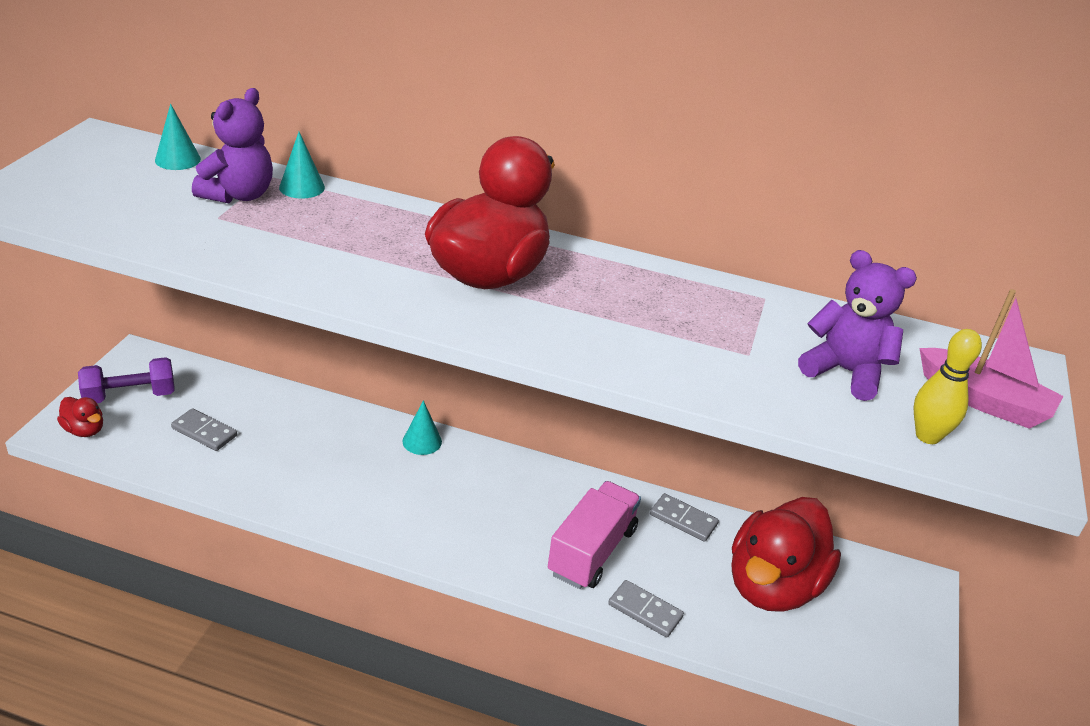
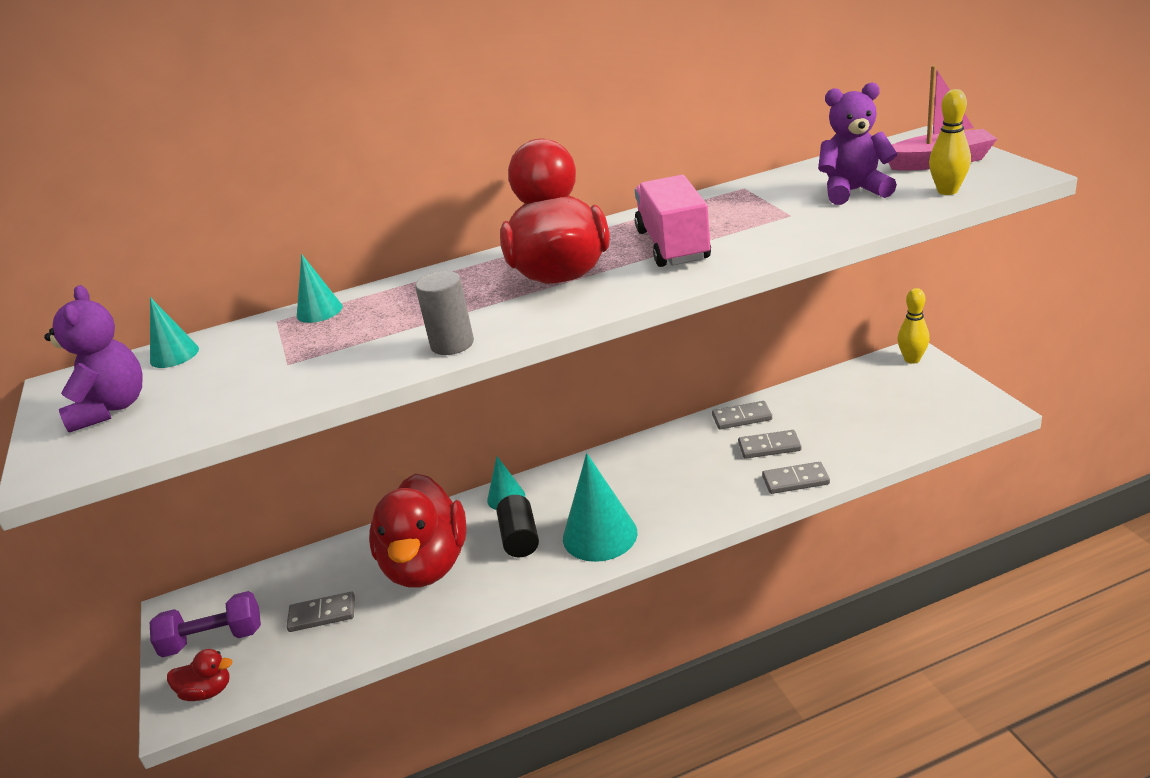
camera: 30 degrees left, 5 degrees down
purple dumbbell [78,357,175,403] -> purple dumbbell turned 45 degrees clockwise [150,591,261,658]
purple teddy bear [192,88,273,203] -> purple teddy bear moved to [44,285,143,433]
pink truck [548,481,641,589] -> pink truck moved to [635,175,711,267]
red duck [732,497,841,612] -> red duck moved to [369,474,467,588]
none -> grey cylinder [415,271,474,355]
none -> black cylinder [497,495,539,558]
none -> turquoise cone [563,453,637,562]
none -> grey domino [738,430,801,459]
none -> yellow bowling pin [897,288,930,364]

